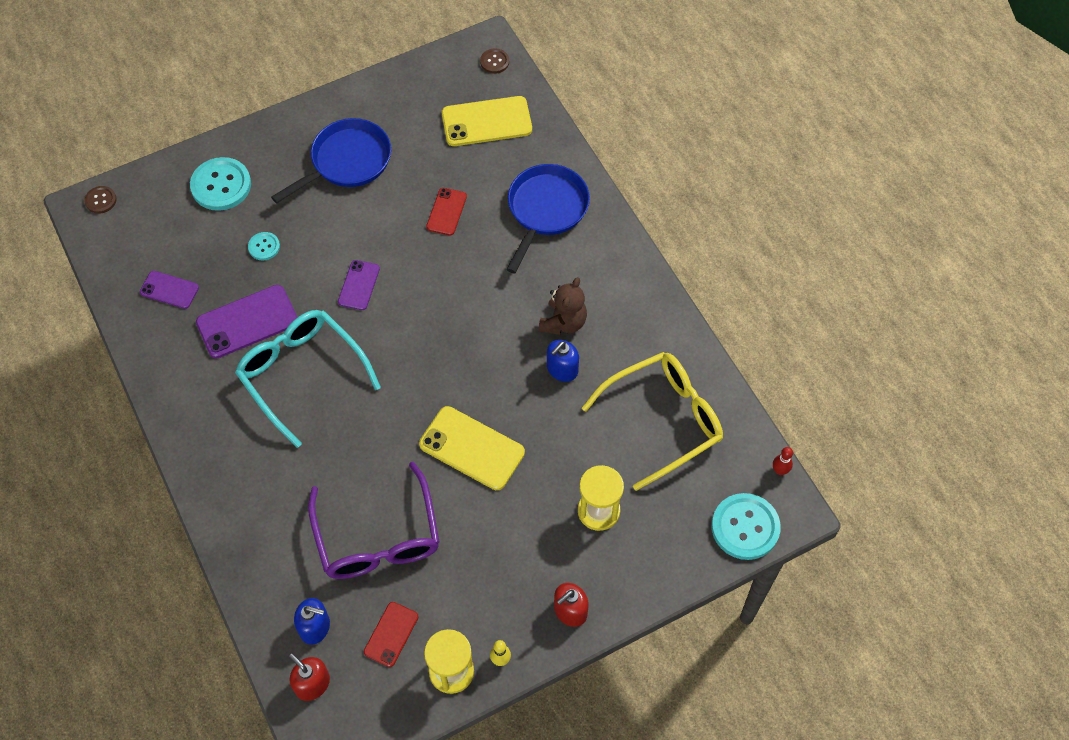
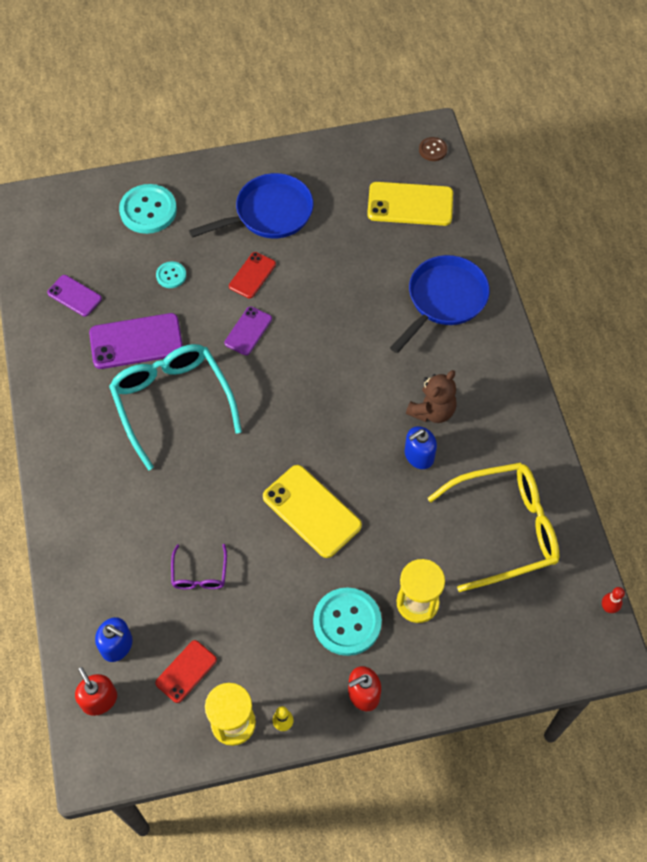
camera: 15 degrees right, 0 degrees up
brown button [84,186,117,214] -> none
purple glasses [308,462,440,579] -> purple glasses [171,544,227,589], size x0.47
red phone [426,188,467,236] -> red phone moved to [229,252,276,298]
turquoise button [712,493,781,560] -> turquoise button moved to [313,587,382,656]

